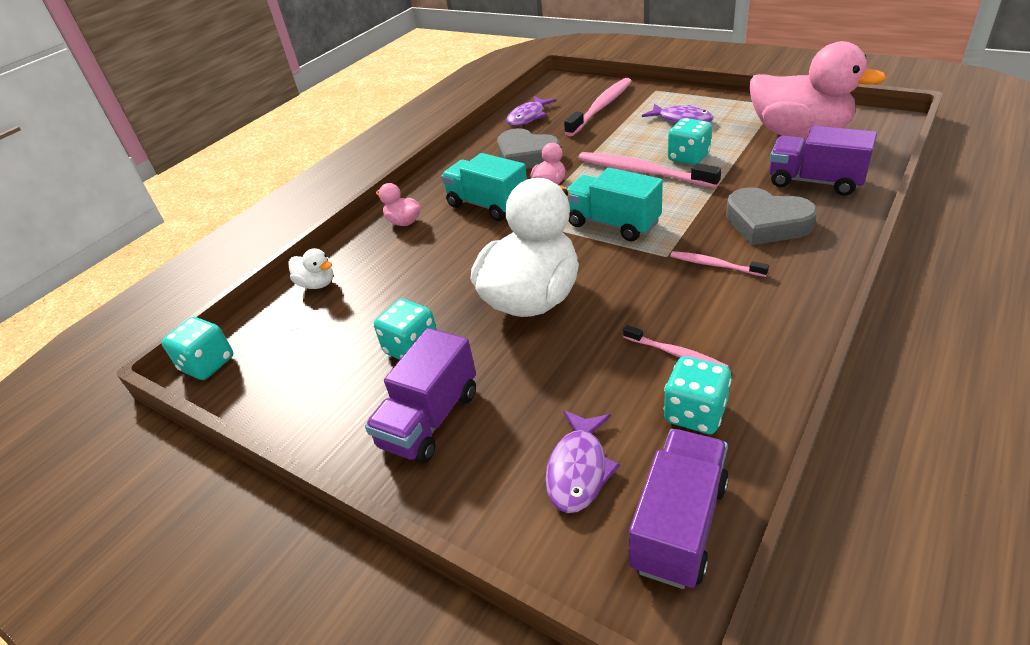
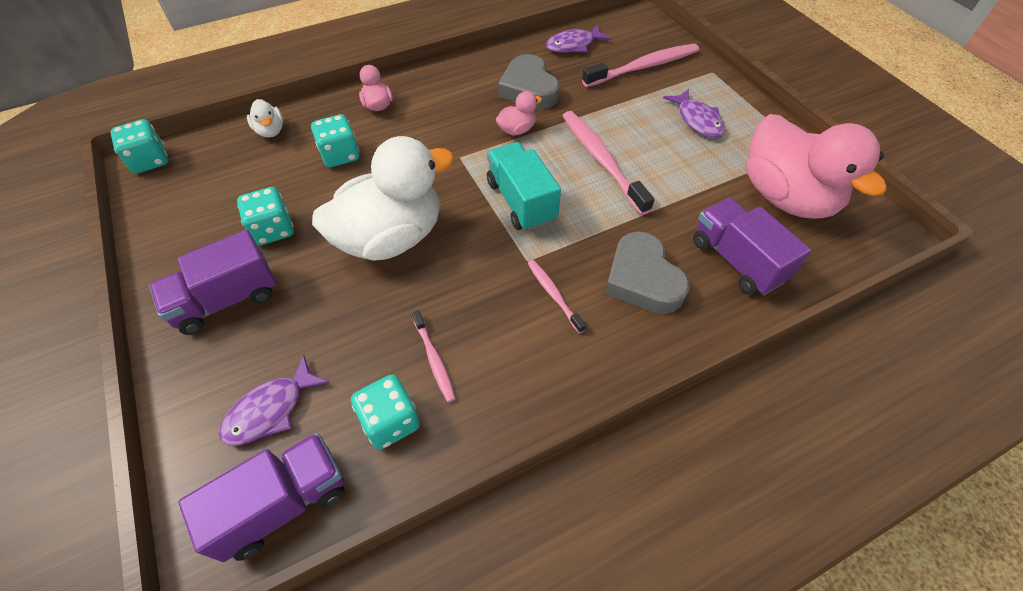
camera: 25 degrees right, 15 degrees up
turquoise truck [441,153,527,221] -> none
turquoise dice [668,118,712,165] -> turquoise dice moved to [311,114,359,167]

